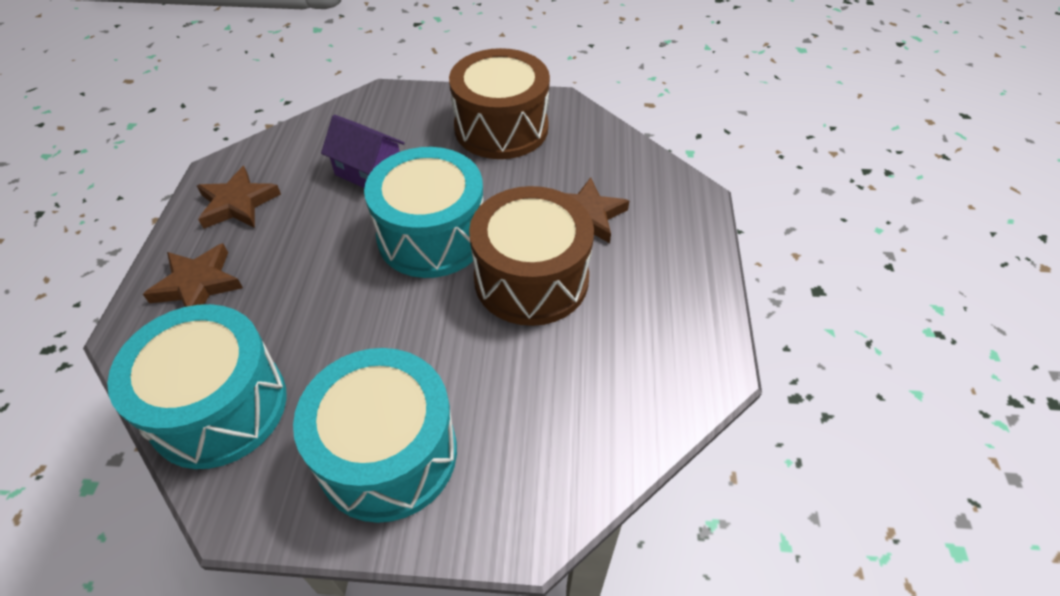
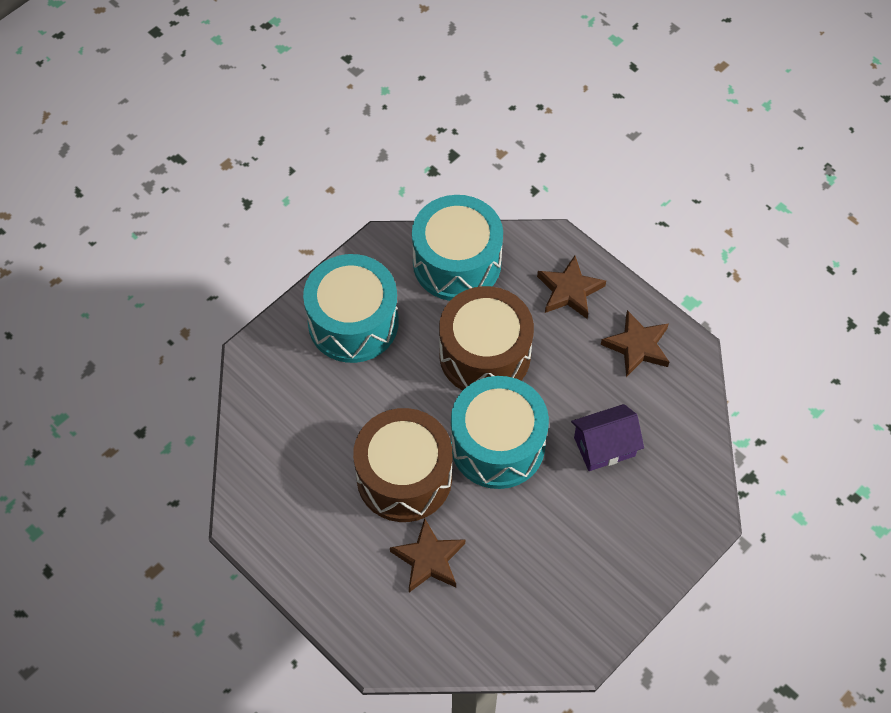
camera: 130 degrees right, 10 degrees up
brown drum [449,48,550,159] -> brown drum moved to [439,286,534,391]

